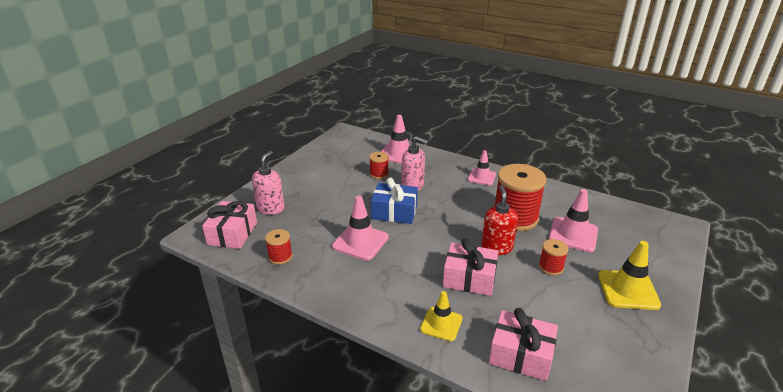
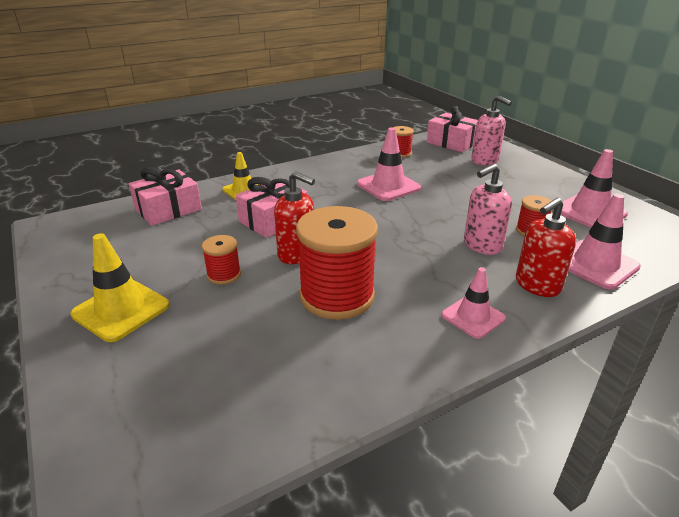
camera: 120 degrees right, 0 degrees up
blue gift [371,178,418,224] -> none
pink traffic cone [548,189,598,252] -> pink traffic cone moved to [553,149,628,228]
none -> red soap dispenser [516,198,576,297]

